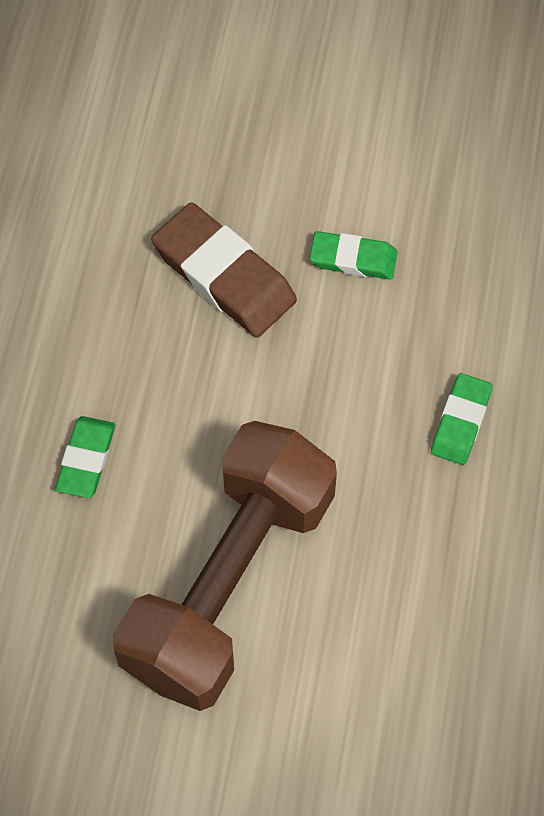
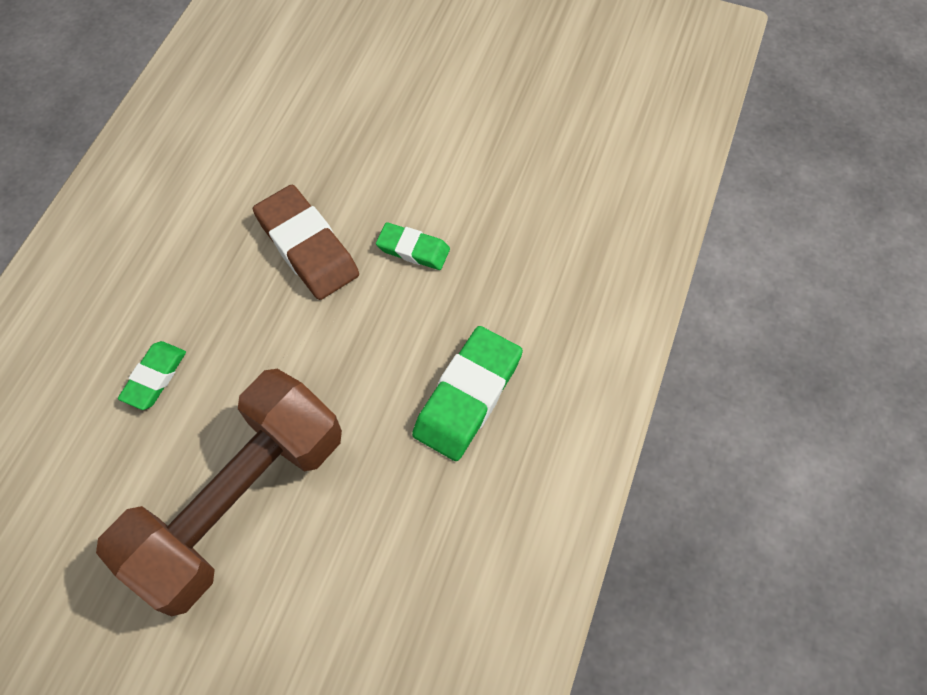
camera: 10 degrees right, 0 degrees up
green eraser [431,373,493,465] -> green eraser [412,326,523,461], size x1.73

